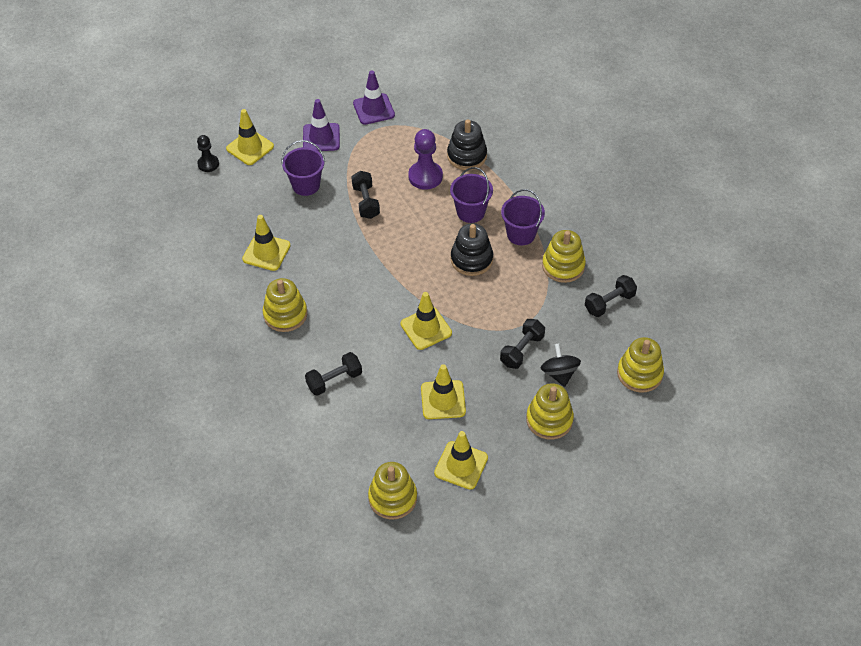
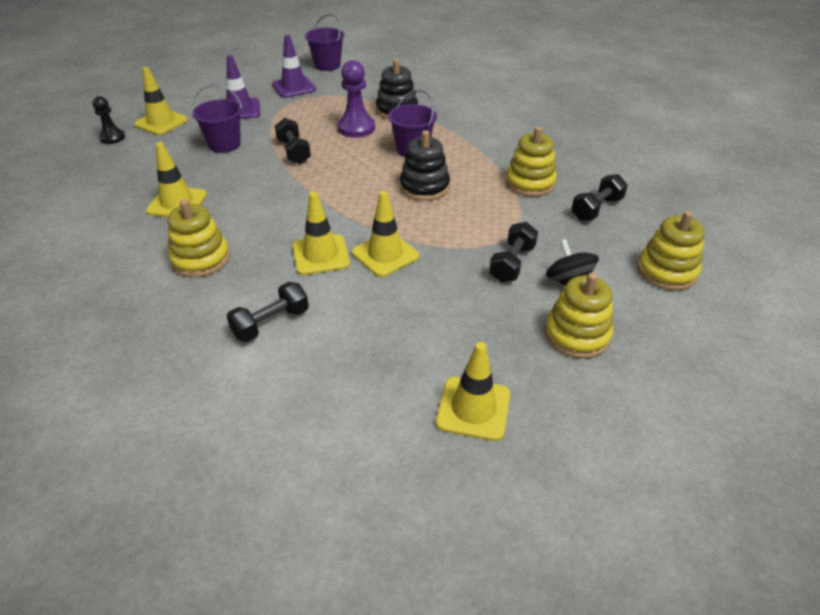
camera: 10 degrees left, 10 degrees down
yellow stacking toy [368,462,417,519] -> none
yellow traffic cone [421,364,466,419] -> yellow traffic cone moved to [292,192,350,275]
purple bucket [501,189,545,245] -> purple bucket moved to [305,14,345,71]

